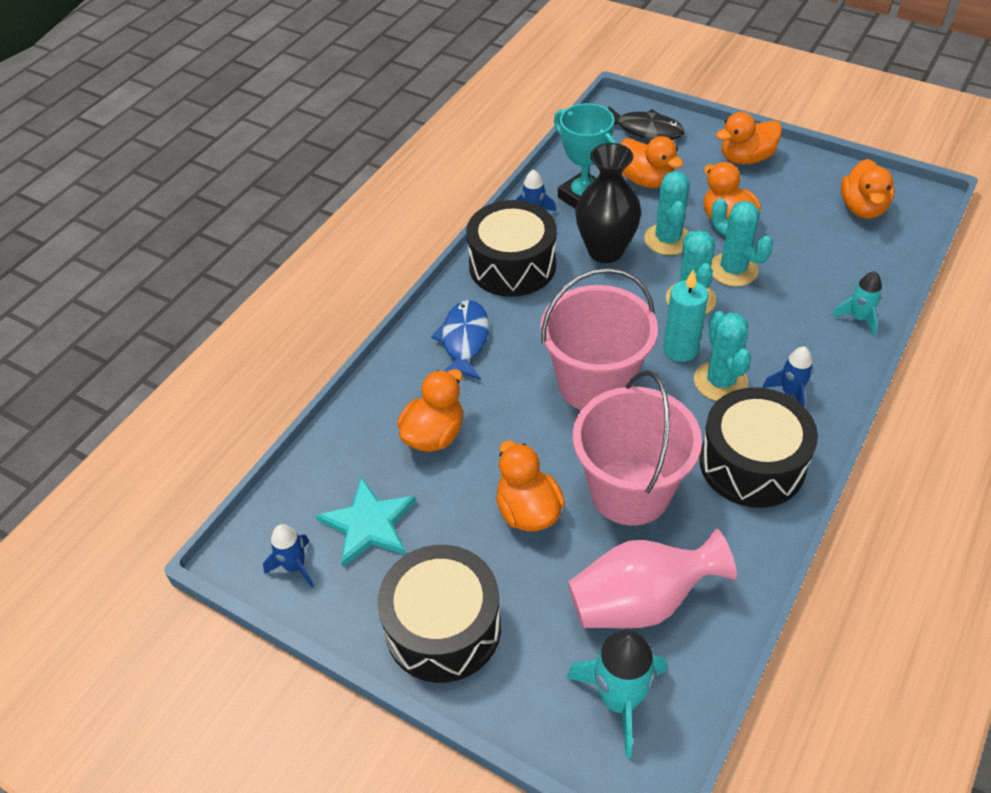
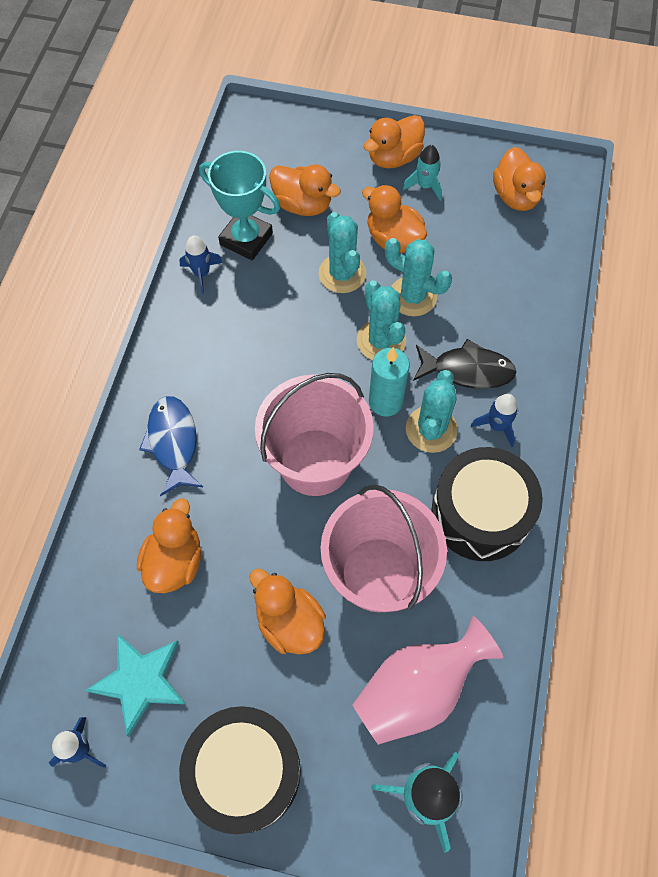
camera: 20 degrees left, 15 degrees up
black drum [466,200,557,297] -> none
black vase [575,143,641,263] -> none
black fish [609,106,685,140] -> black fish moved to [413,339,516,389]
turquoise cactus [694,311,751,401] -> turquoise cactus turned 45 degrees clockwise [406,370,458,453]
turquoise rocket [832,271,882,336] -> turquoise rocket moved to [403,145,442,201]

